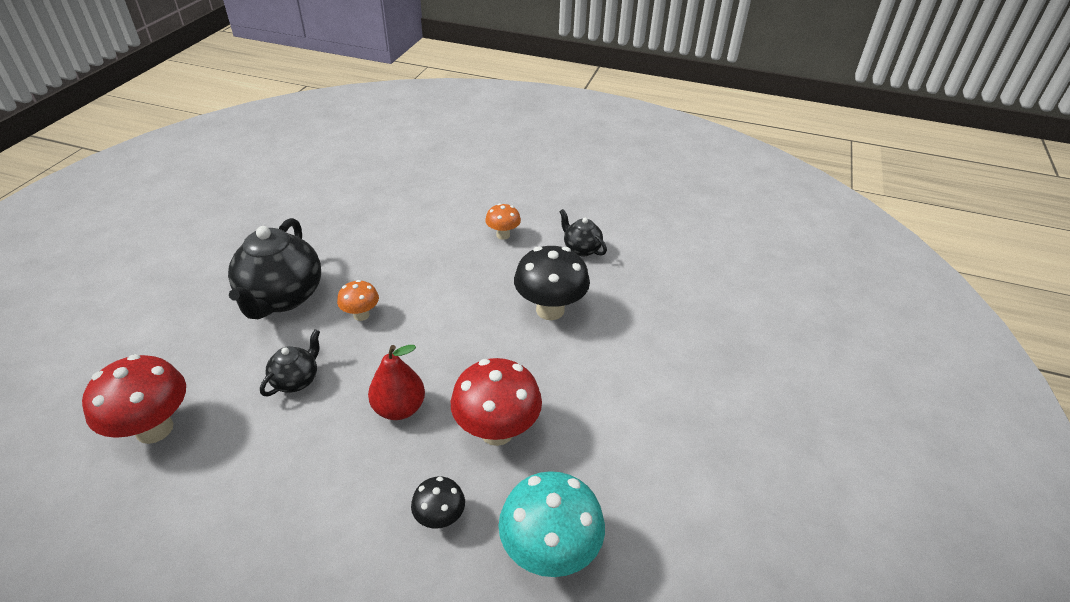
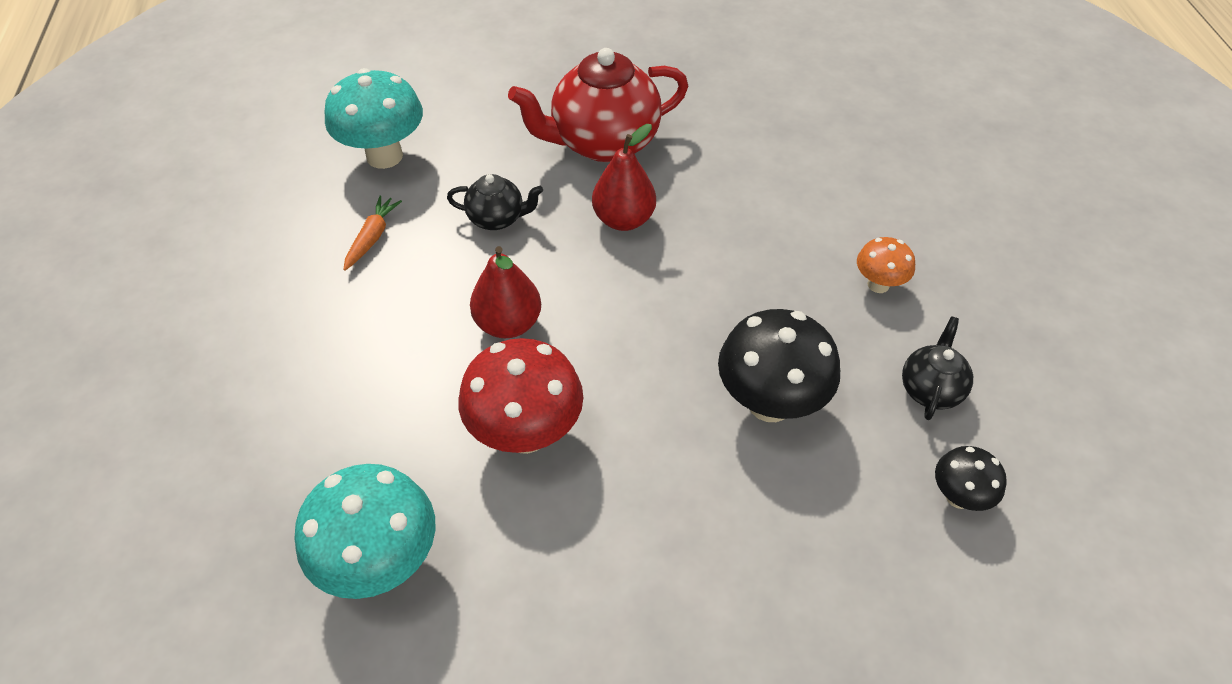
camera: 65 degrees right, 10 degrees up
red mushroom [82,354,186,444] -> turquoise mushroom [324,68,423,169]
black teapot [228,218,321,319] -> red teapot [508,48,688,162]
orange mushroom [337,280,379,321] -> red pear [592,124,656,231]
black mushroom [411,477,465,529] -> black mushroom moved to [935,446,1007,511]
none -> orange carrot [343,196,402,271]

